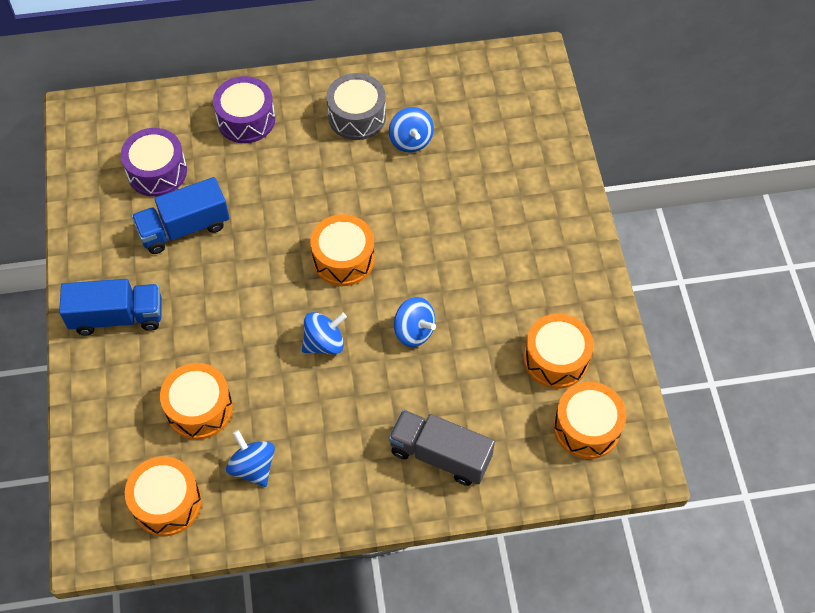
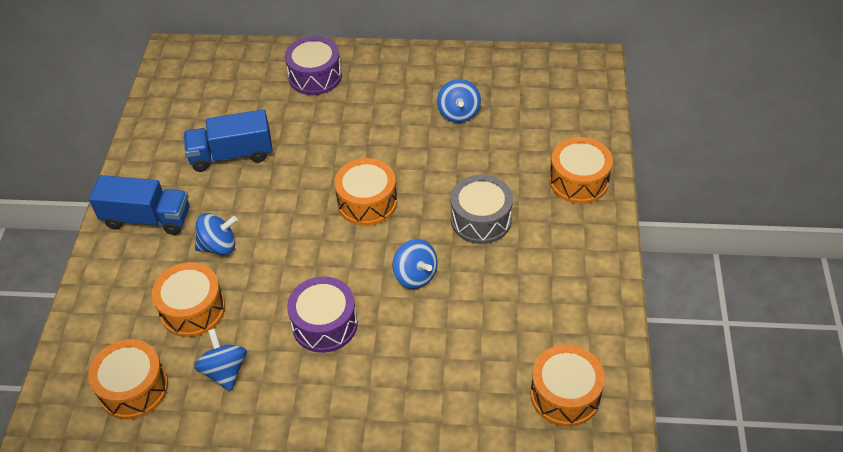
camera: 15 degrees right, 10 degrees down
purple drum [121,128,187,197] -> purple drum moved to [287,276,358,353]
blue spinning top [302,312,347,354] -> blue spinning top moved to [195,213,238,255]
grey drum [326,73,386,140] -> grey drum moved to [451,175,513,244]
grey truck [389,410,495,486] -> none
orange drum [524,314,594,389] -> orange drum moved to [549,137,613,204]

